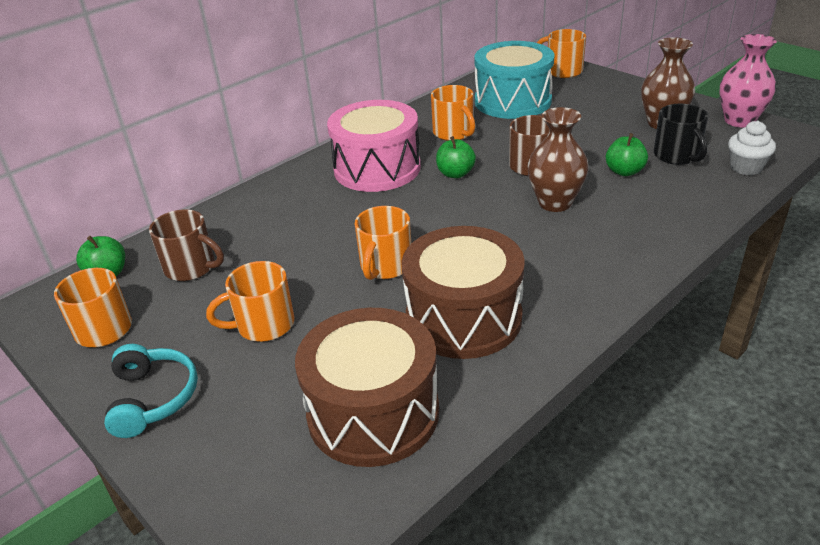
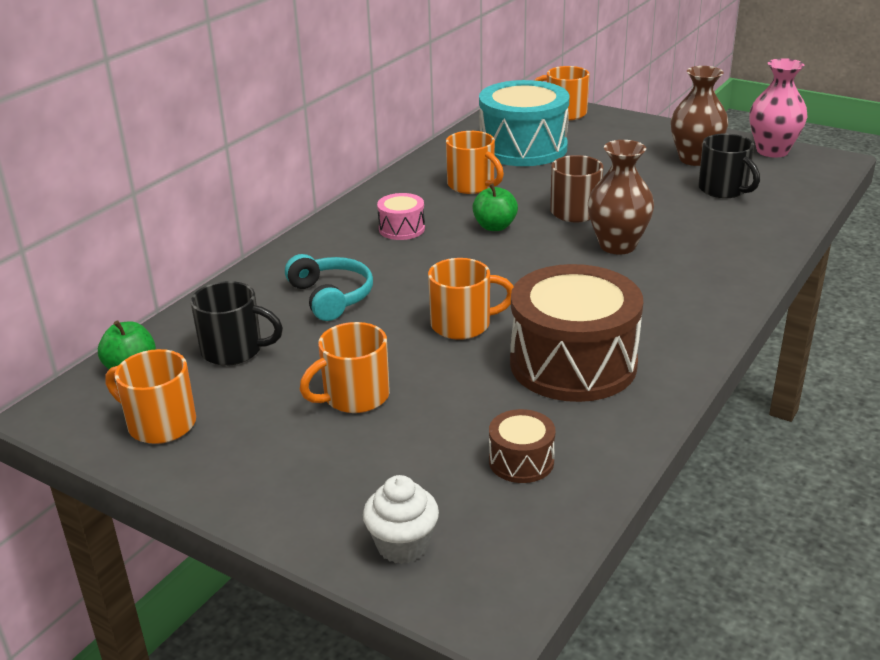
camera: 15 degrees left, 5 degrees down
turquoise headphones [104,344,198,438] -> turquoise headphones moved to [285,254,373,321]
brown mug [149,209,224,281] -> black mug [191,281,283,366]
brown drum [295,308,439,467] -> brown drum [489,409,555,483], size x0.46
pink drum [327,100,421,192] -> pink drum [377,193,425,240], size x0.46
orange mug [355,206,411,280] -> orange mug turned 105 degrees counterclockwise [428,258,513,340]
green apple [606,133,648,176] -> none
white cupcake [728,121,776,175] -> white cupcake moved to [363,475,439,564]

